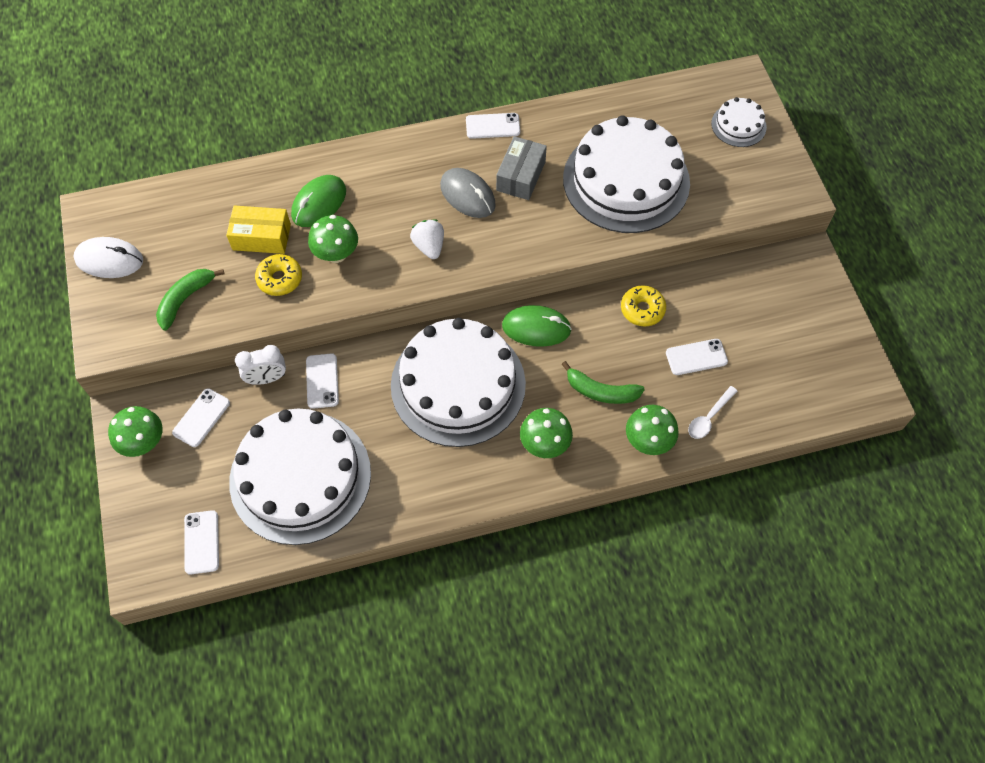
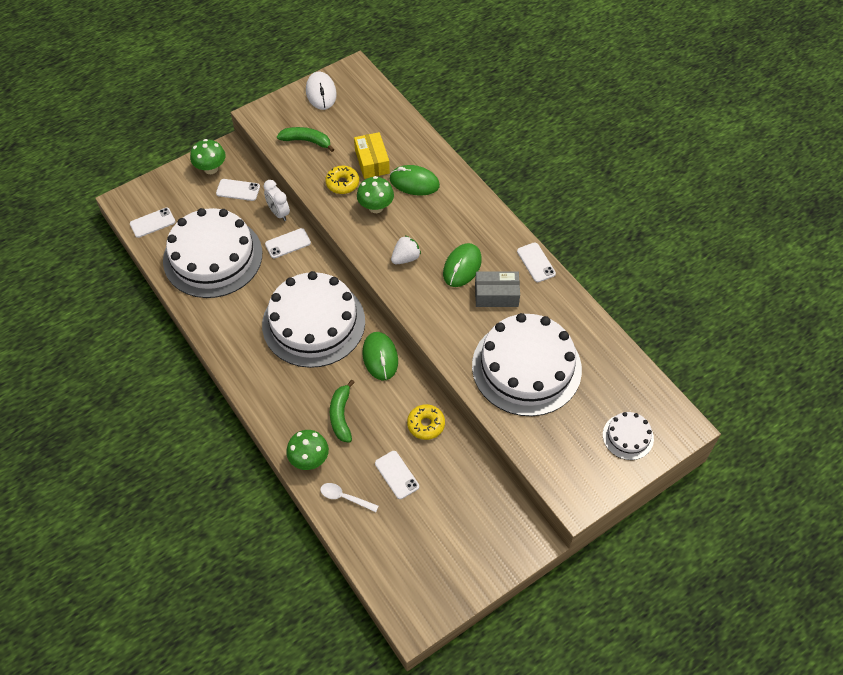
camera: 70 degrees right, 5 degrees down
grey mouse [440,168,496,218] -> green mouse [443,243,482,287]
green mushroom [520,408,573,458] -> none

